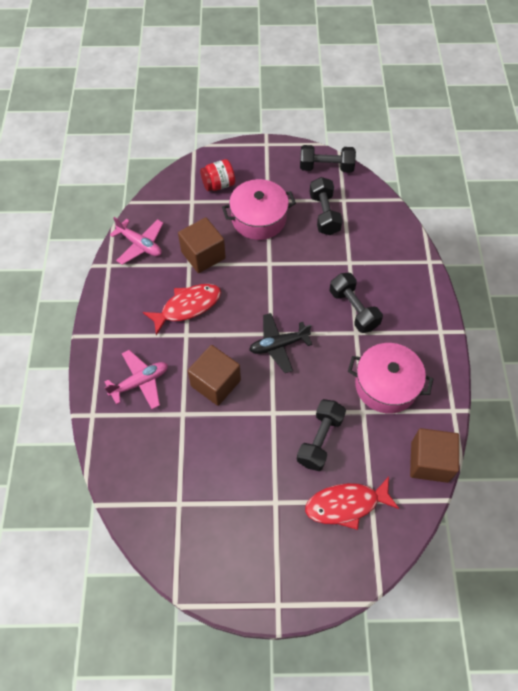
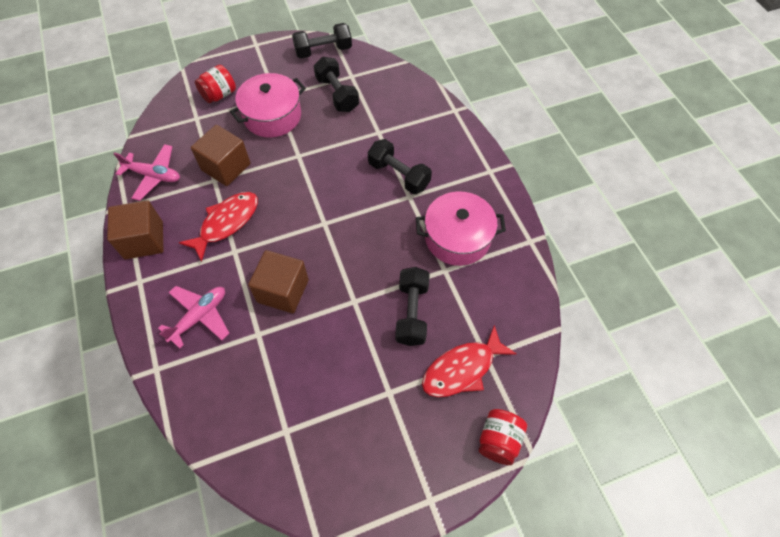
camera: 20 degrees left, 0 degrees up
black plane [249,313,312,373] -> none
brown cube [410,428,459,483] -> brown cube moved to [107,201,164,259]
none -> red jar [479,409,527,465]

